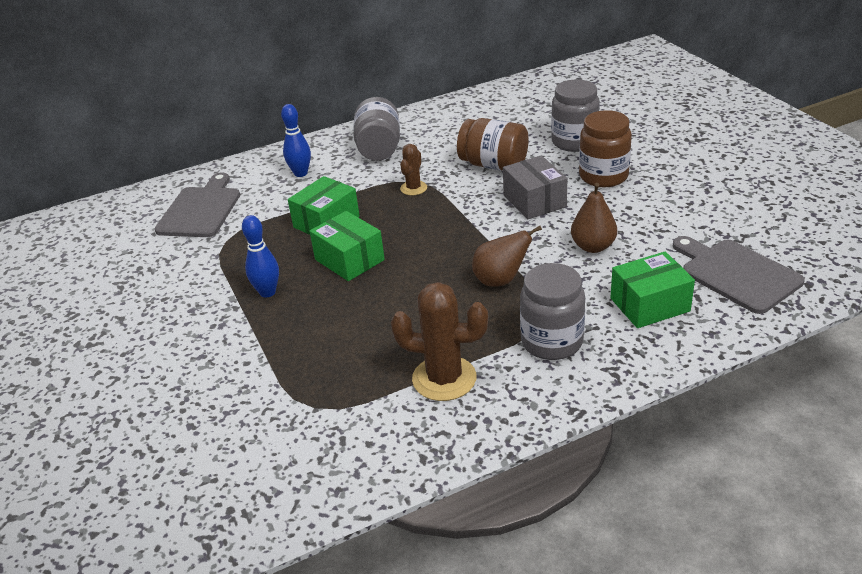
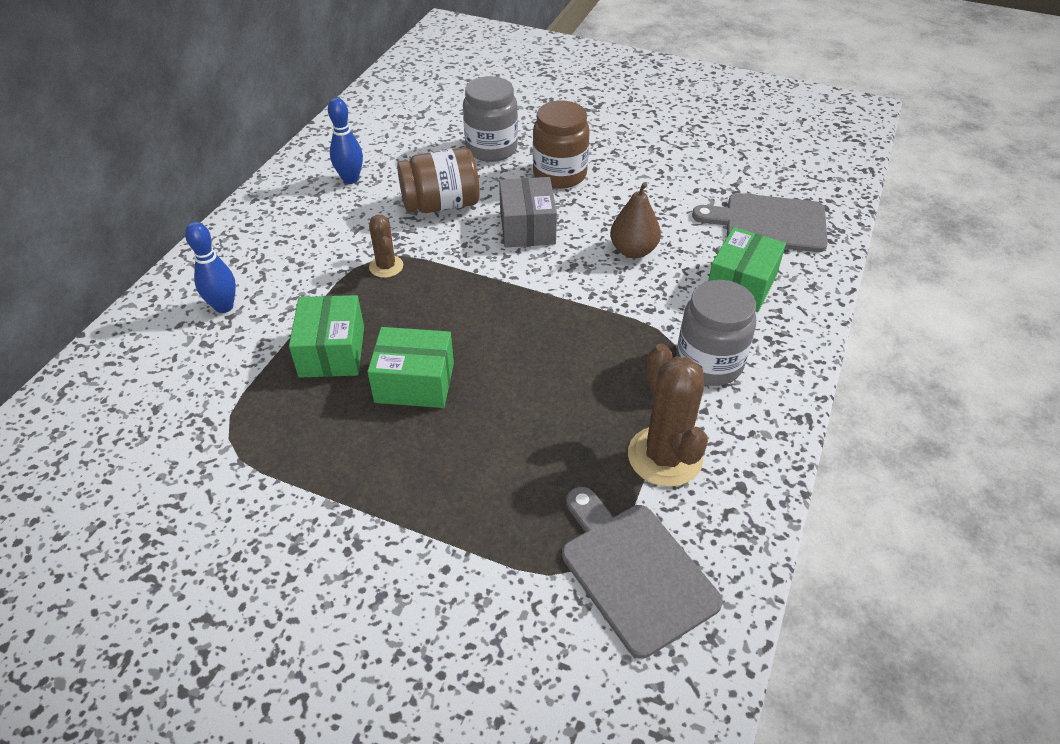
camera: 45 degrees left, 10 degrees up
grey cutting board [154,172,240,237] -> grey cutting board moved to [562,487,723,659]
blue bowling pin [242,215,279,297] -> blue bowling pin moved to [328,98,363,184]
grey jar [353,97,400,161] -> none
brown cactus [391,282,488,401] -> brown cactus turned 75 degrees counterclockwise [628,343,708,487]
brown pear [472,226,542,287] -> none
grey box [503,155,567,219] -> grey box turned 60 degrees clockwise [499,177,557,247]

